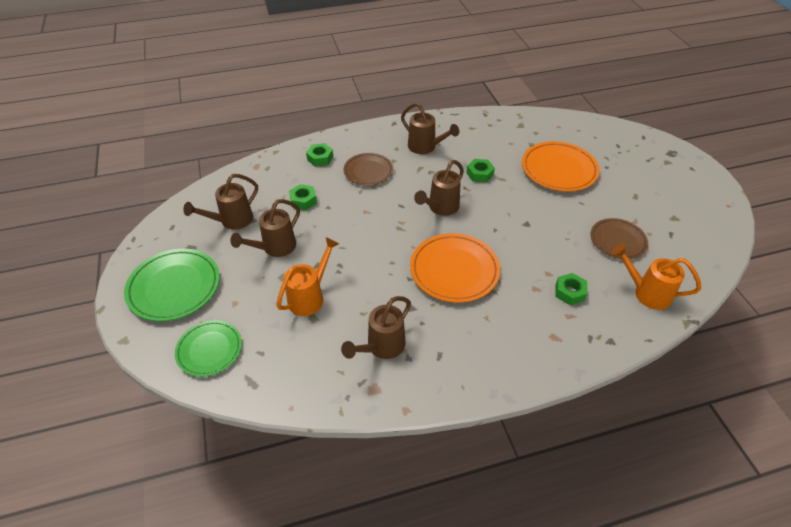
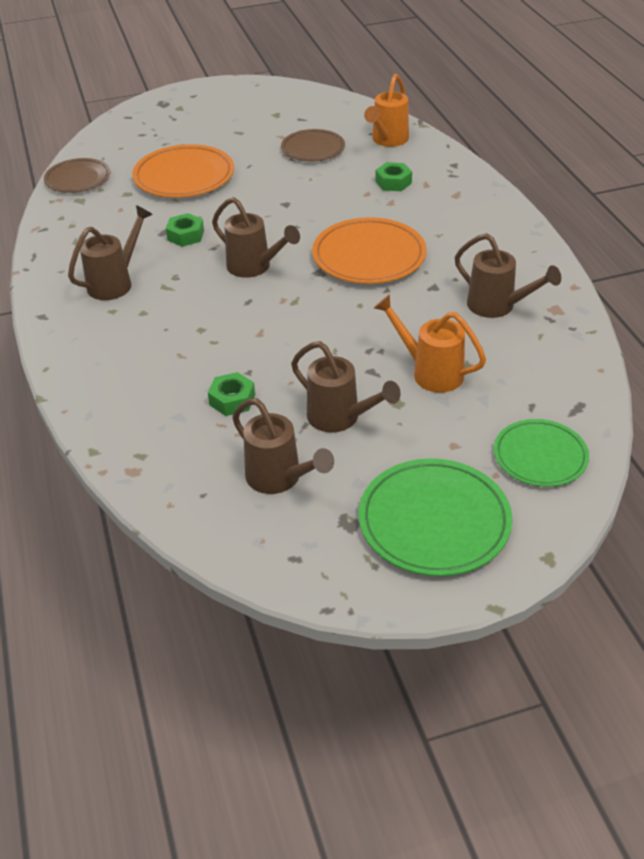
camera: 90 degrees left, 5 degrees down
green nut [306,143,333,167] -> none
brown plate [344,153,393,186] -> brown plate moved to [44,158,111,193]

